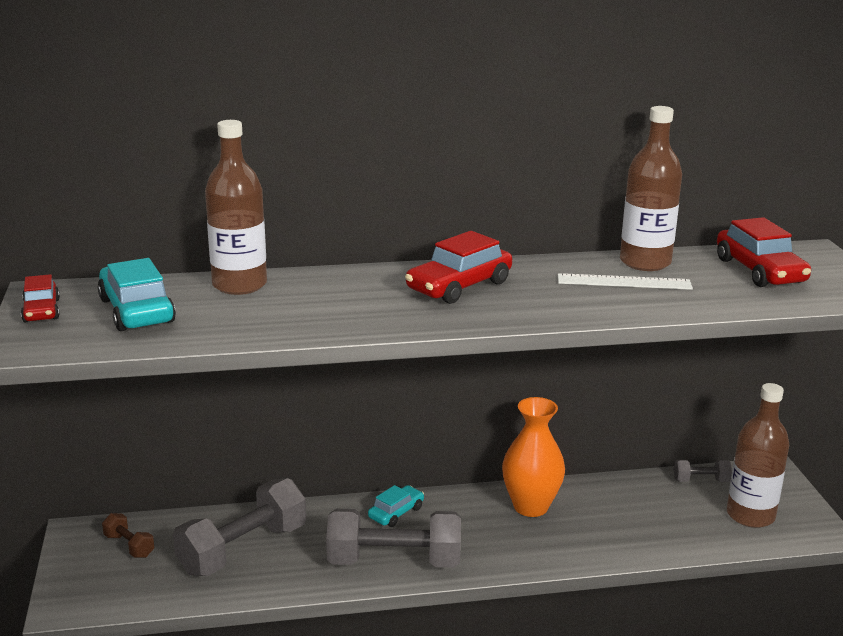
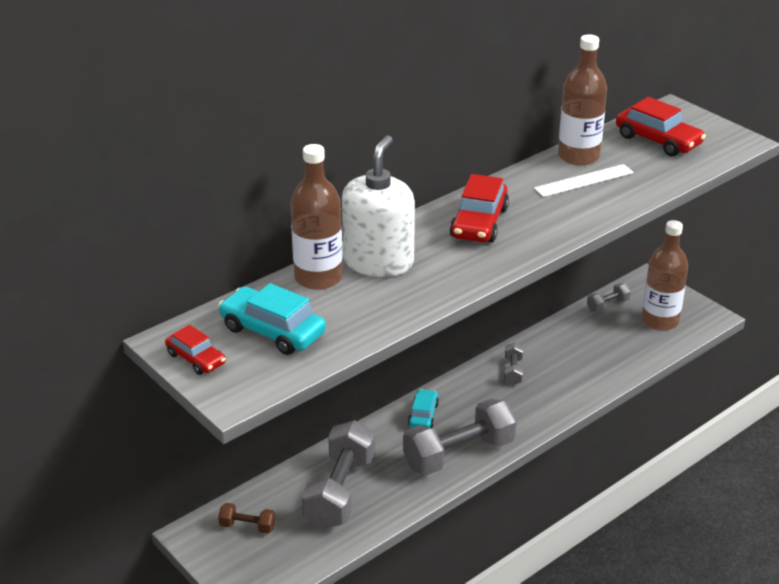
camera: 30 degrees left, 10 degrees up
orange vase [502,397,565,517] -> grey dumbbell [504,342,524,385]
none -> white soap dispenser [342,135,415,277]

